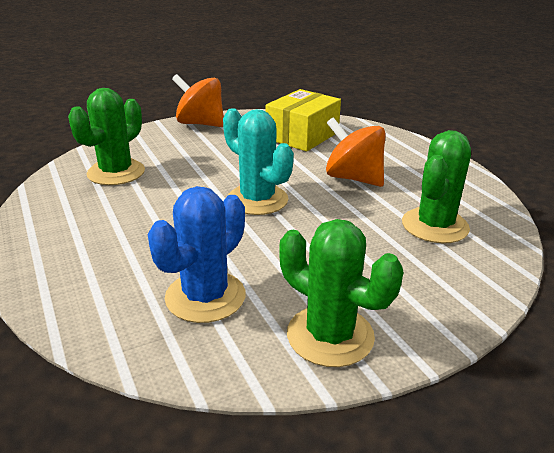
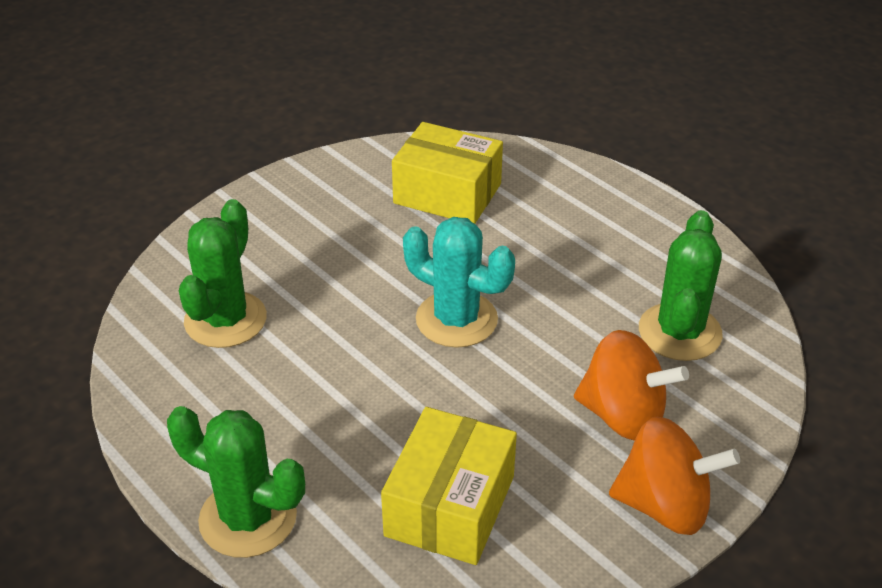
camera: 165 degrees right, 10 degrees up
blue cactus [148,186,246,323] -> yellow box [392,122,503,224]
green cactus [279,219,404,367] -> green cactus moved to [167,406,305,558]
orange spinning top [326,117,386,187] -> orange spinning top moved to [574,330,689,441]

